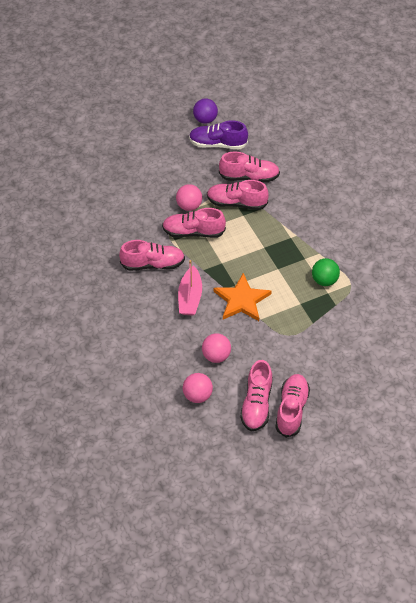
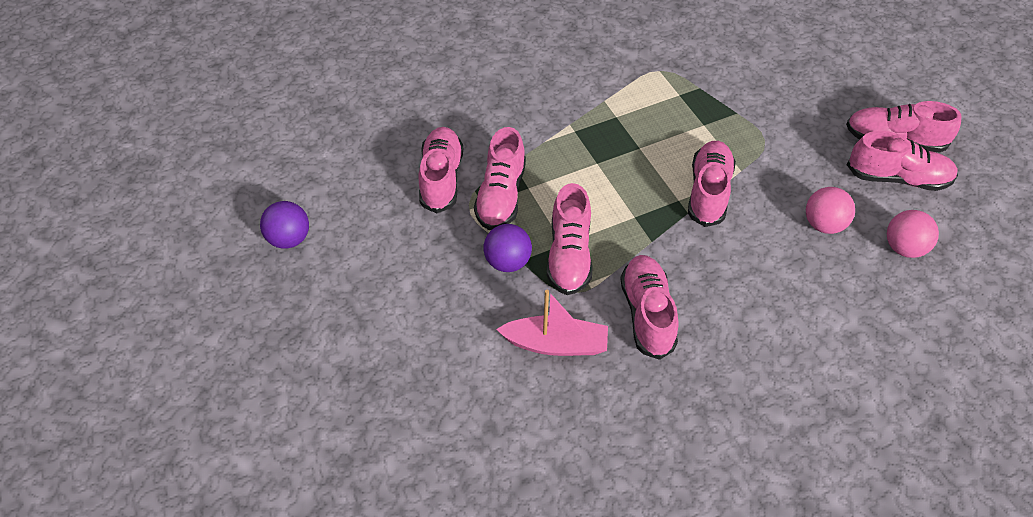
camera: 90 degrees left, 0 degrees up
pink ball [176,184,202,211] -> purple ball [483,224,532,272]
pink boat [178,260,202,316] -> pink boat moved to [496,290,608,356]
purple shoe [189,121,248,149] -> none
orange star [213,273,272,321] -> pink shoe [688,141,736,227]
green ball [312,258,340,286] -> none

